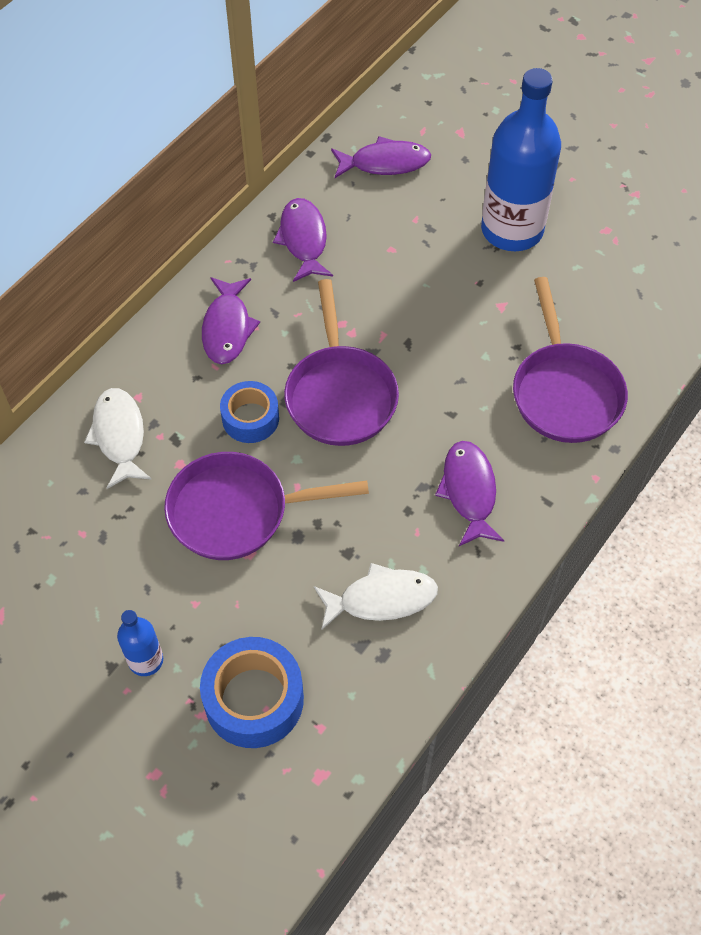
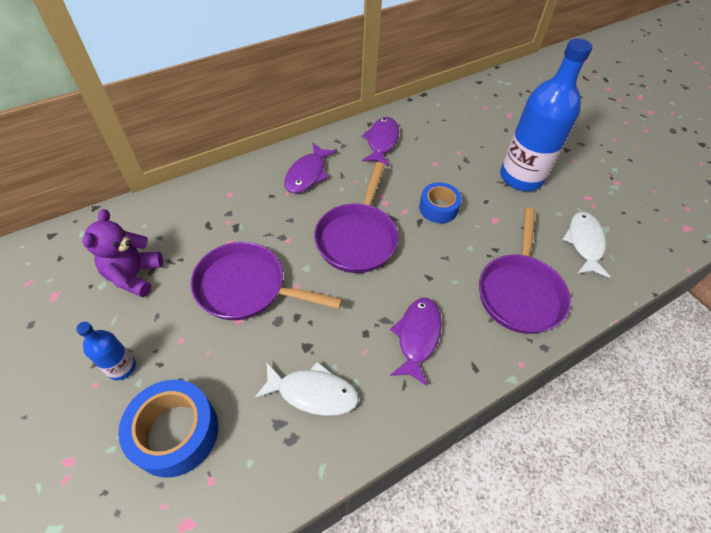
camera: 20 degrees right, 5 degrees down
white fish [84,388,151,489] -> white fish moved to [562,211,611,278]
blue tape [220,381,279,443] -> blue tape moved to [419,182,462,223]
purple fish [331,136,431,178] -> none
none -> purple teddy bear [83,209,163,298]

